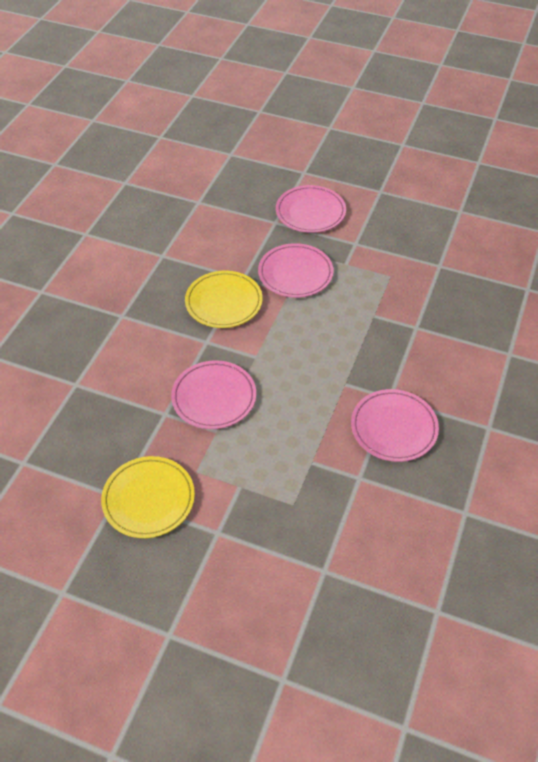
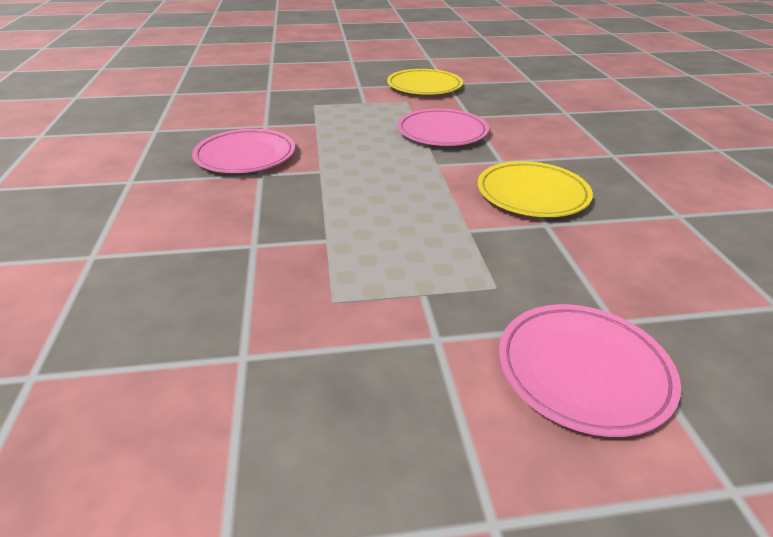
camera: 150 degrees right, 15 degrees down
pink plate [258,243,334,298] -> none

